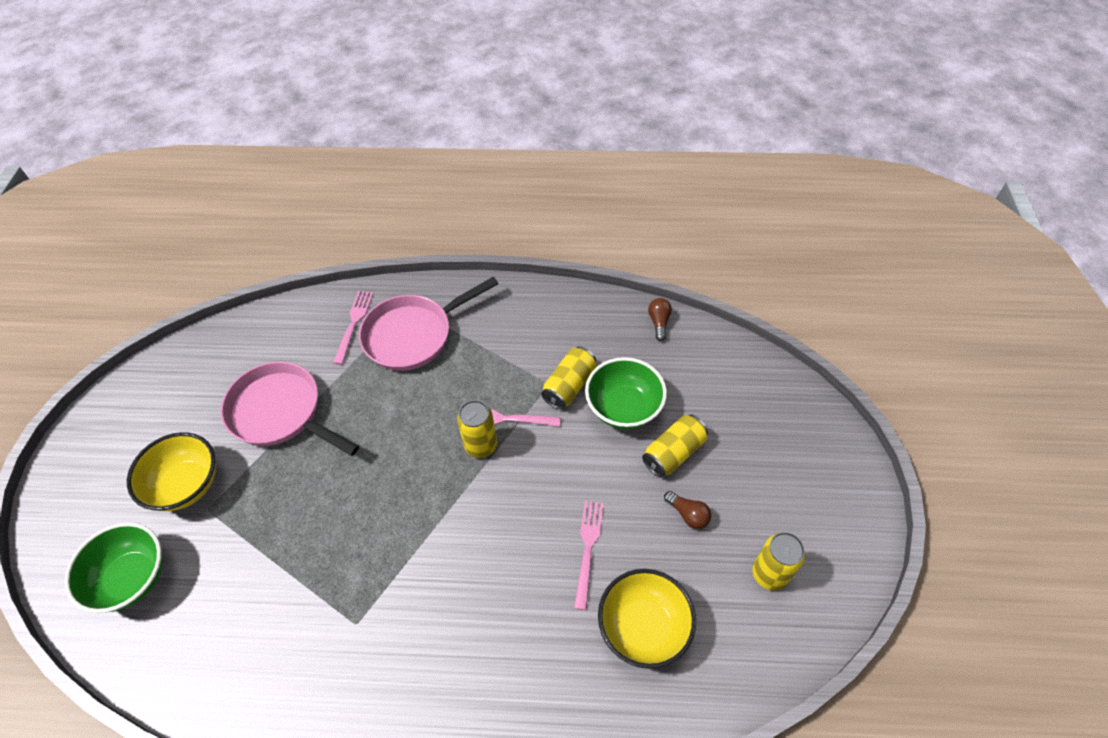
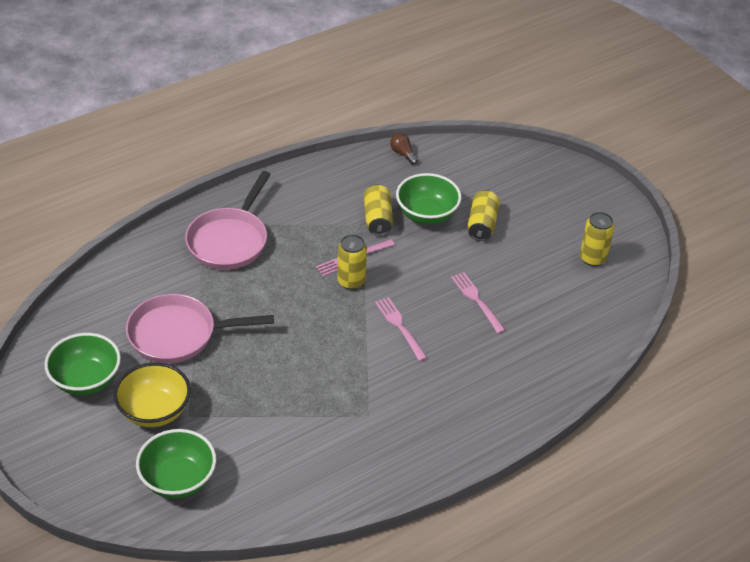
camera: 40 degrees left, 10 degrees down
pink fork [333,291,374,365] -> pink fork moved to [375,297,427,361]
yellow bowl [598,569,696,669] -> none
brown light bulb [664,491,711,529] -> none
none -> green bowl [44,333,121,396]

